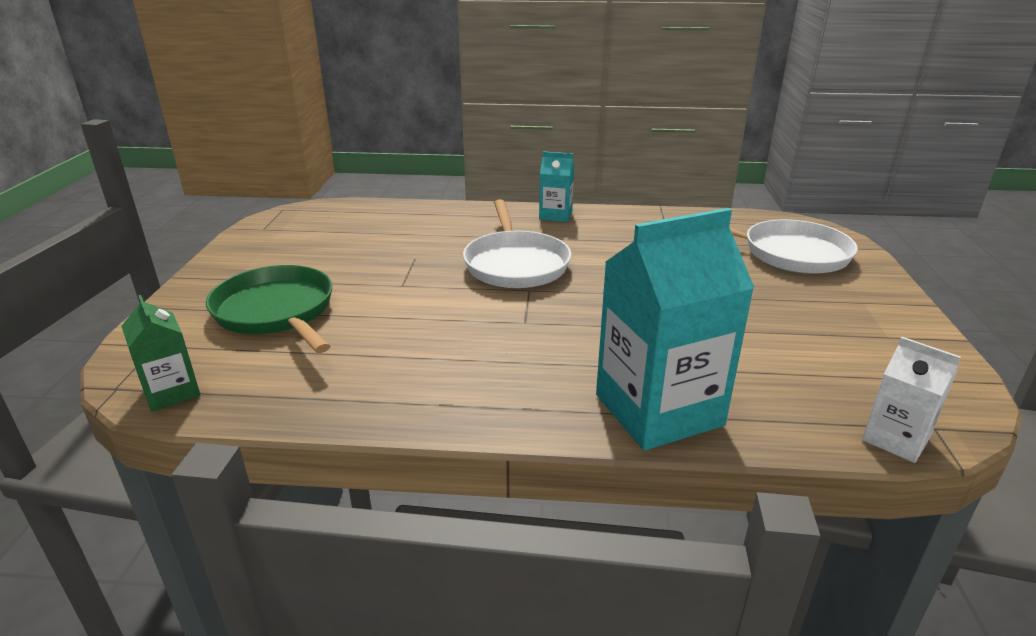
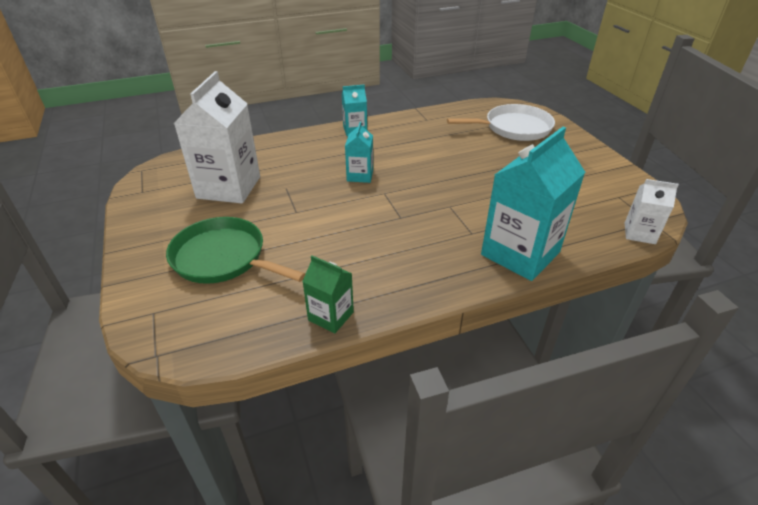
camera: 25 degrees left, 10 degrees up
green carton [122,295,200,412] -> green carton moved to [302,255,354,334]
white pan [463,199,571,288] -> turquoise carton [345,121,373,183]
none -> white carton [173,71,260,203]

